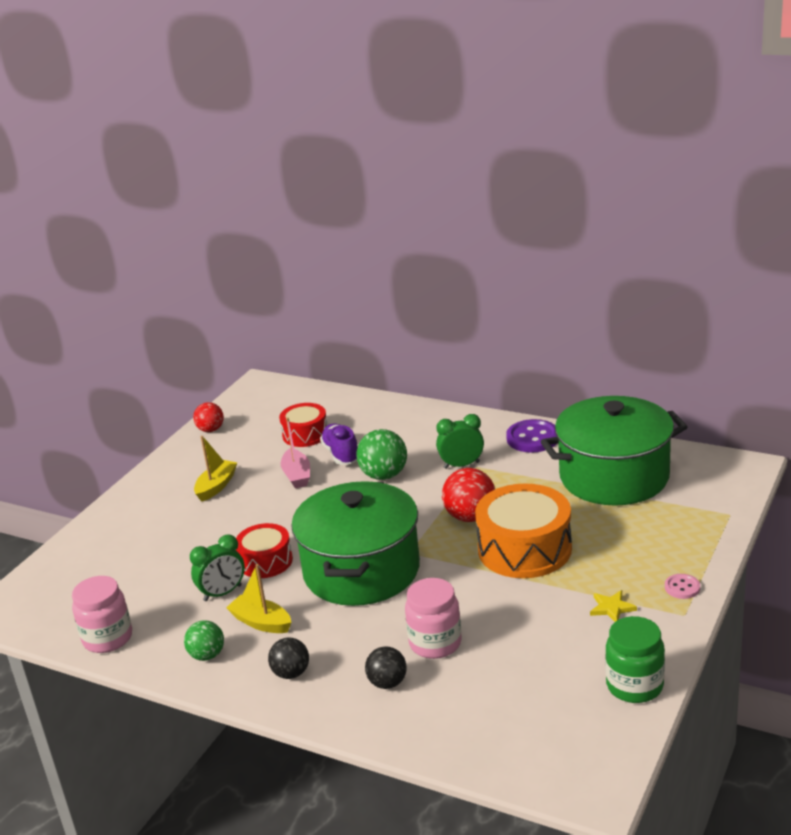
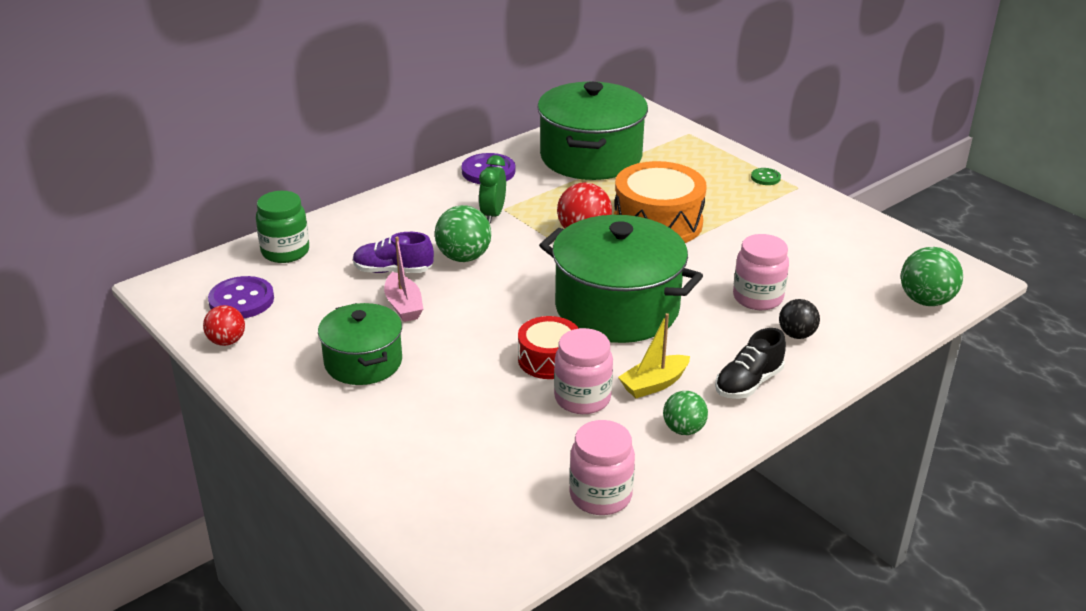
camera: 70 degrees left, 5 degrees up
green clock [190,534,245,601] -> pink jar [554,328,613,414]
yellow boat [194,436,237,502] -> green pot [318,303,402,385]
black ball [268,637,309,679] -> black shoe [715,328,786,399]
red drum [279,403,327,447] -> none
pink boat [281,417,310,488] -> pink boat turned 60 degrees clockwise [384,237,423,322]
yellow star [590,590,637,622] -> none
green jar [605,616,665,703] -> green jar moved to [256,191,309,263]
pink button [665,574,700,599] -> green button [751,168,781,185]
none -> purple button [208,276,274,318]
none -> green ball [901,247,963,306]

